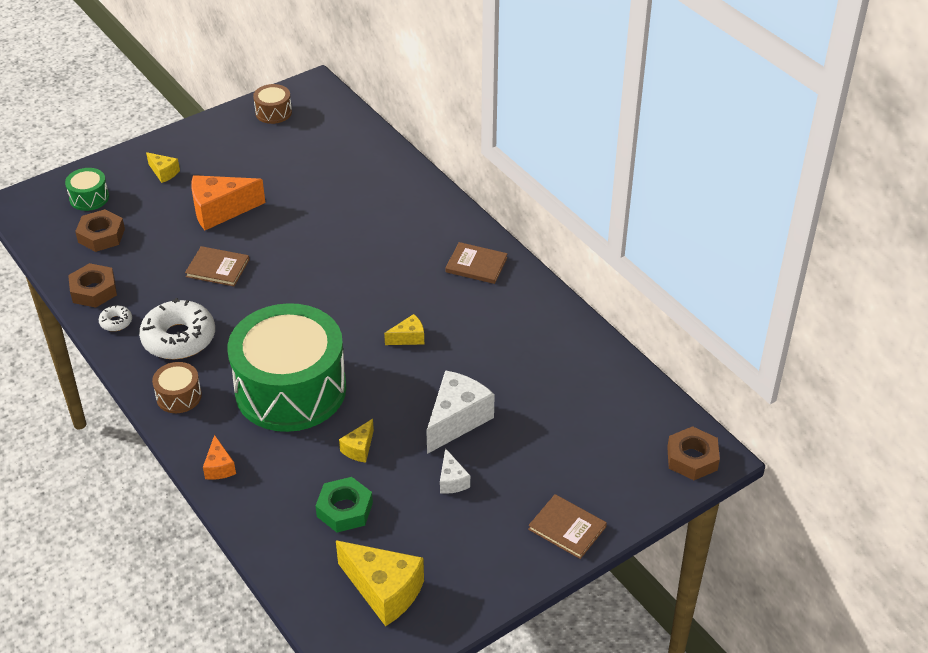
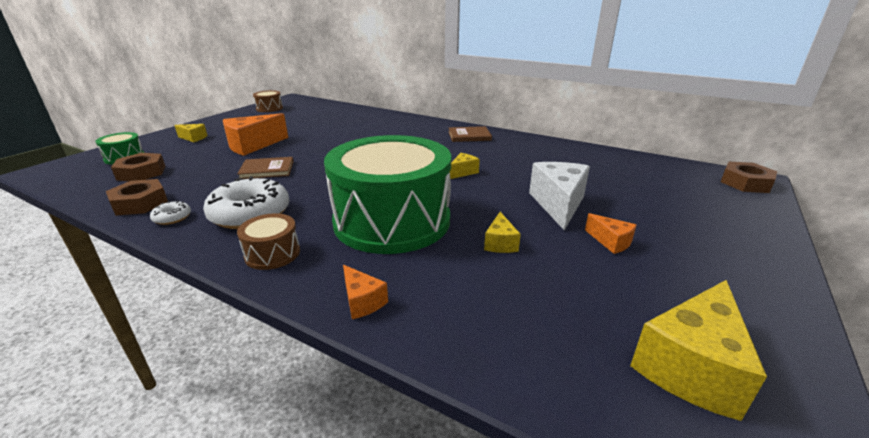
camera: 25 degrees left, 15 degrees down
green nut [316,477,373,532] -> none
yellow cheese [336,541,424,626] -> yellow cheese turned 120 degrees clockwise [630,280,767,421]
white cheese [440,448,470,494] -> orange cheese [585,213,636,254]
brown book [528,494,607,559] -> none

